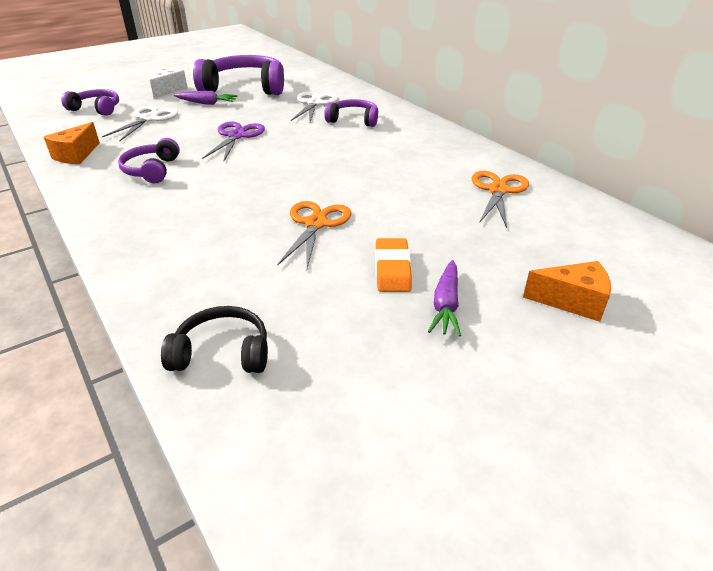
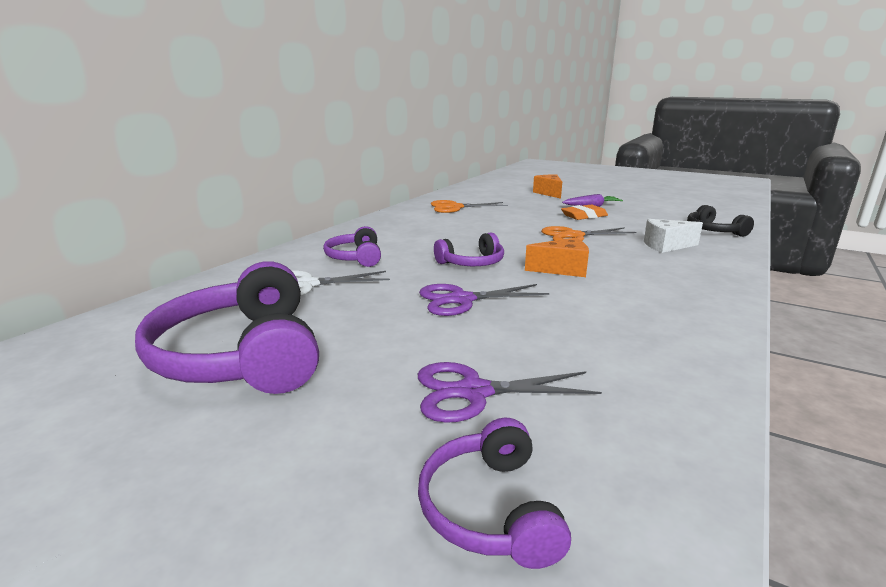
camera: 115 degrees left, 15 degrees down
orange cheese [44,122,100,164] -> orange cheese moved to [525,238,589,277]
white scissors [102,105,178,141] -> purple scissors [418,362,602,423]
purple headphones [118,138,180,183] -> purple headphones moved to [434,233,504,266]
white cheese [150,67,187,99] -> white cheese moved to [644,219,703,253]
purple carrot [174,91,238,105] -> none

